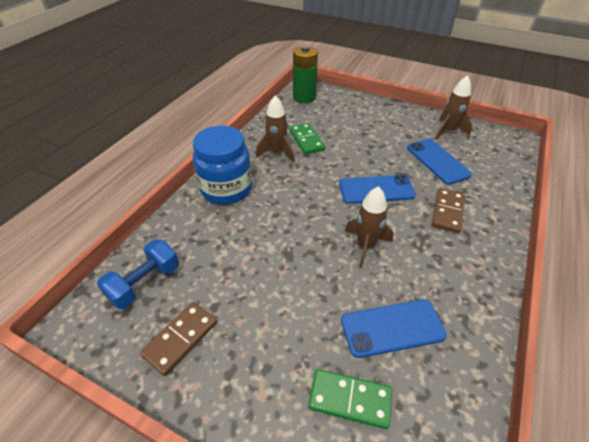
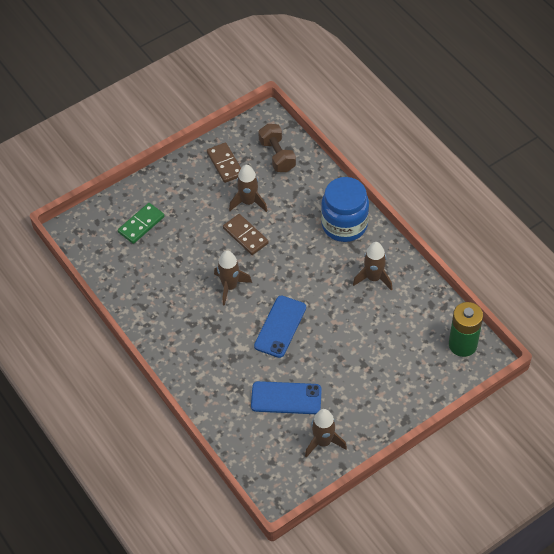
camera: 120 degrees right, 10 degrees up
blue dumbbell [97,239,179,309] -> brown dumbbell [258,124,296,172]
green domino [289,123,325,155] -> none
blue phone [341,299,447,358] -> none
brown domino [431,188,465,233] -> brown domino moved to [223,214,269,255]
none -> brown rocket [229,165,267,212]

